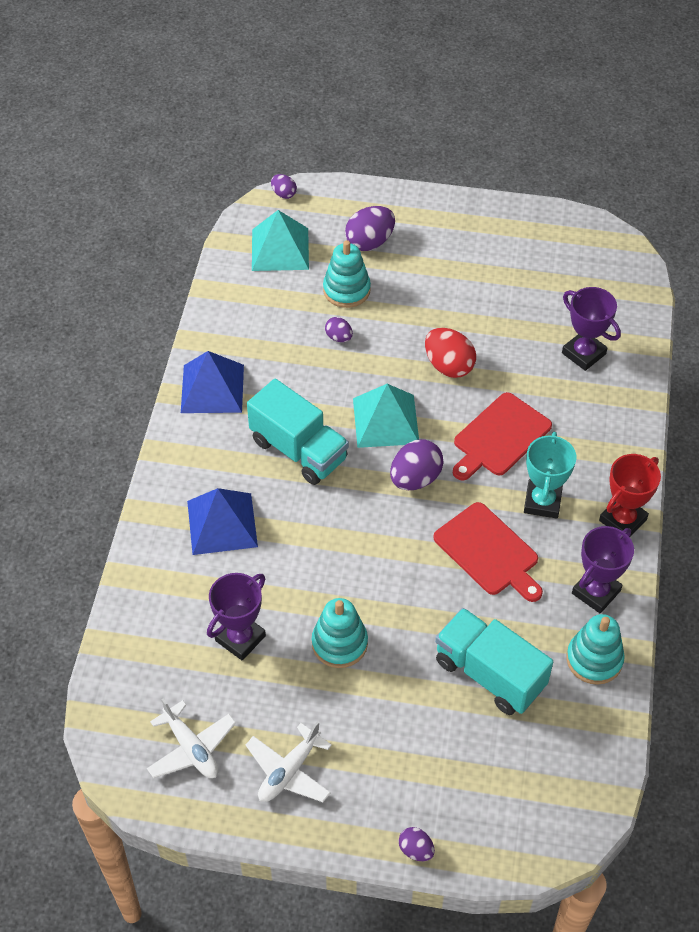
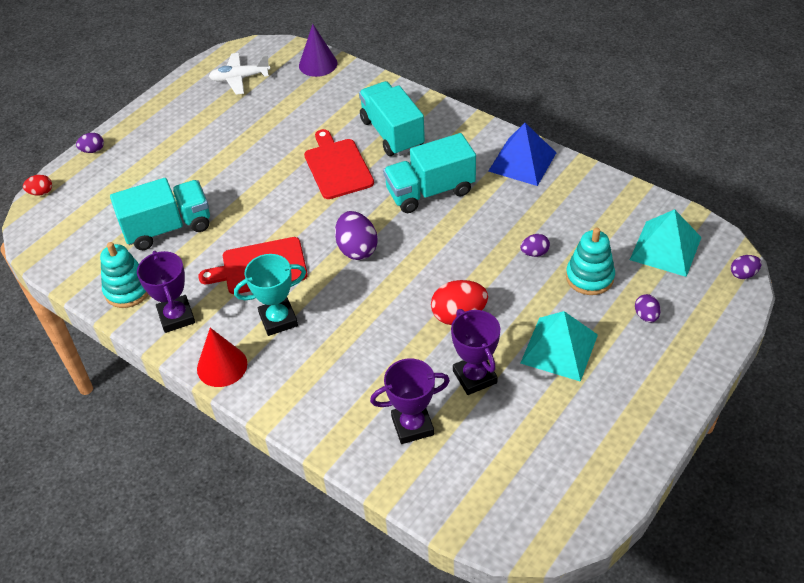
camera: 120 degrees right, 5 degrees down
blue pyramid [187,488,258,555] -> turquoise truck [359,81,425,156]
purple trophy [207,573,266,661] -> purple trophy moved to [451,309,500,395]
white plane [246,721,332,802] -> none
turquoise stacking toy [312,598,368,668] -> none
purple egg [345,206,395,251] -> purple egg [635,294,661,322], size x0.55
turquoise pyramid [353,384,419,448] -> turquoise pyramid moved to [521,311,598,382]
red cutting board [453,392,552,481] -> red cutting board moved to [304,129,374,199]
turquoise trophy [524,432,576,519] -> turquoise trophy turned 60 degrees counterclockwise [234,254,306,336]
red trophy [599,454,661,536] -> red cone [197,328,247,387]
none -> red egg [23,175,52,196]
none -> purple cone [299,24,337,77]

